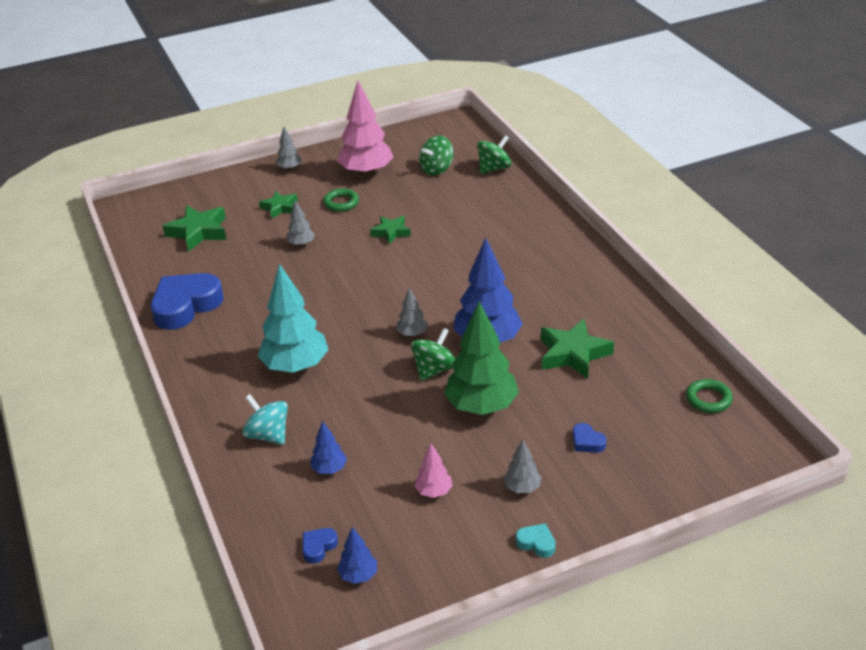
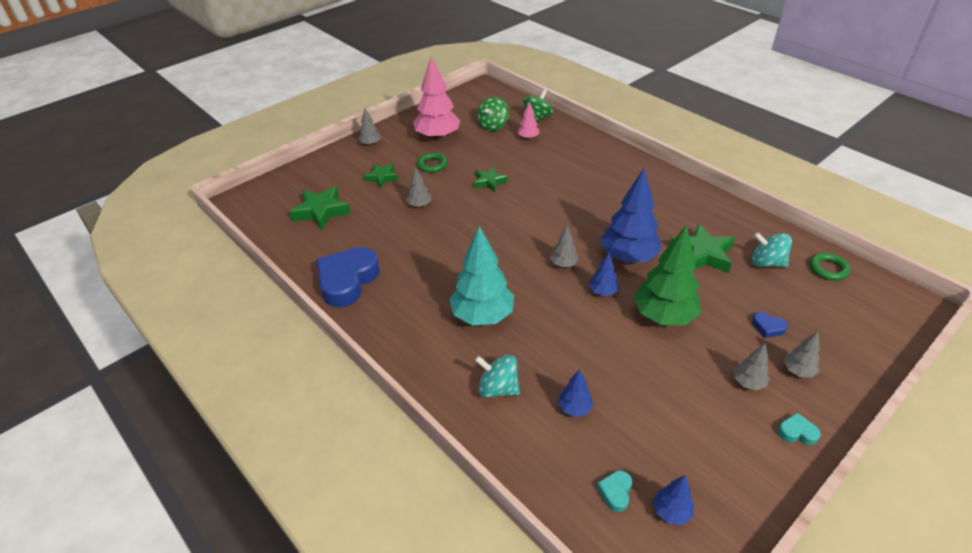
camera: 20 degrees left, 5 degrees up
blue heart [302,528,338,564] -> turquoise heart [597,471,632,512]
green spinning top [411,328,455,381] -> blue tree [589,253,619,296]
pink tree [415,444,453,498] -> pink tree moved to [517,101,540,140]
none -> turquoise spinning top [752,232,792,267]
none -> grey tree [784,331,820,378]

